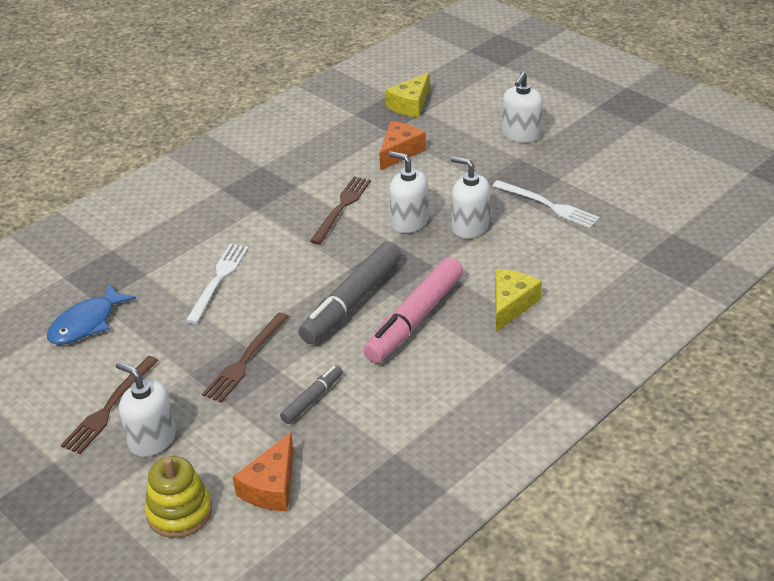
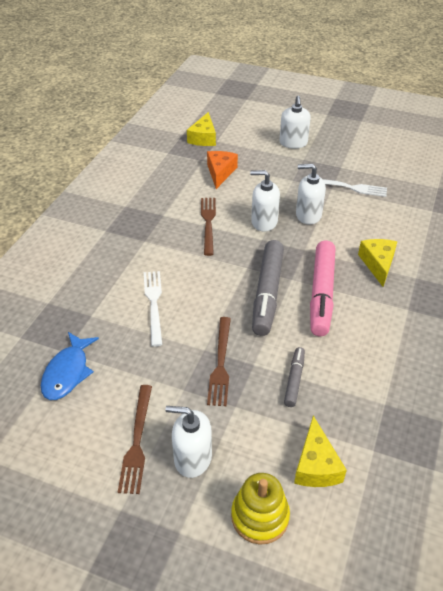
camera: 25 degrees left, 5 degrees up
orange cheese [233,432,293,511] -> yellow cheese [294,416,347,487]

